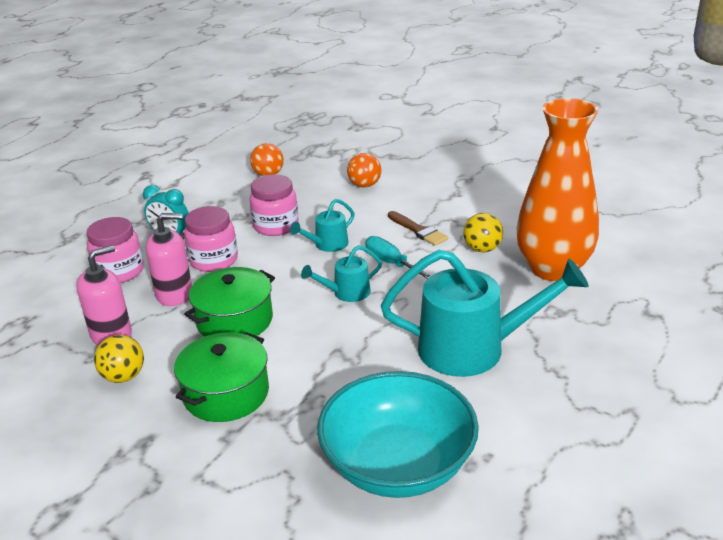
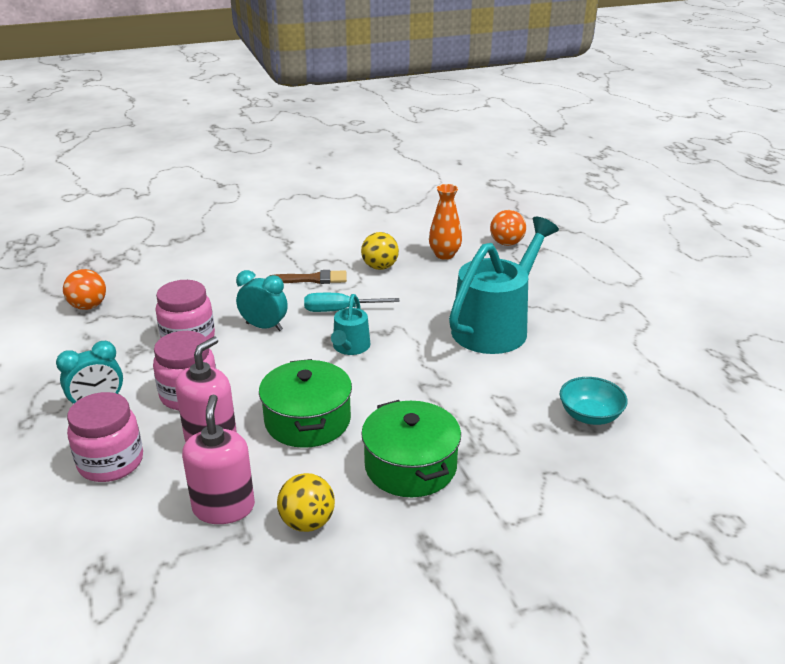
camera: 55 degrees left, 0 degrees up
turquoise watering can [290,199,355,252] -> turquoise clock [236,270,288,331]
turquoise bowl [317,371,479,498] -> turquoise bowl [560,377,628,425], size x0.48
orange ball [347,153,381,188] -> orange ball moved to [490,210,526,246]
orange vase [516,98,599,281] -> orange vase [429,184,462,260], size x0.47

